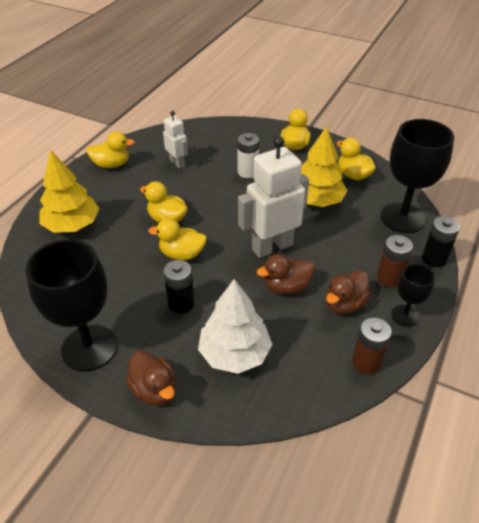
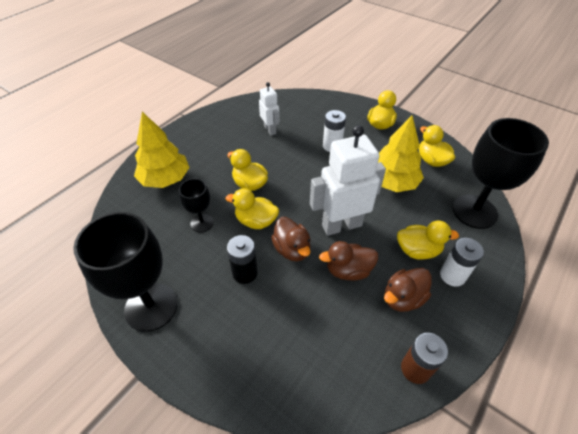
camera: 10 degrees right, 5 degrees up
yellow duck [86,131,135,168] -> yellow duck moved to [397,220,459,260]
brown duck [126,351,176,406] -> brown duck moved to [271,217,311,261]
white tree [198,279,272,374] -> none
brown battery [377,235,413,287] -> white battery [440,238,484,287]
black goblet [391,264,435,327] -> black goblet moved to [179,178,214,233]
black battery [422,216,460,267] -> none

